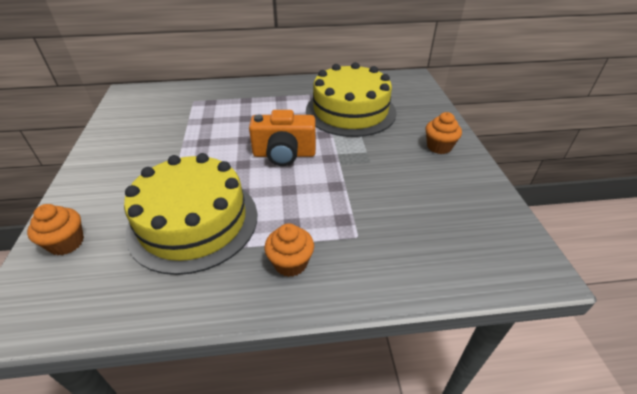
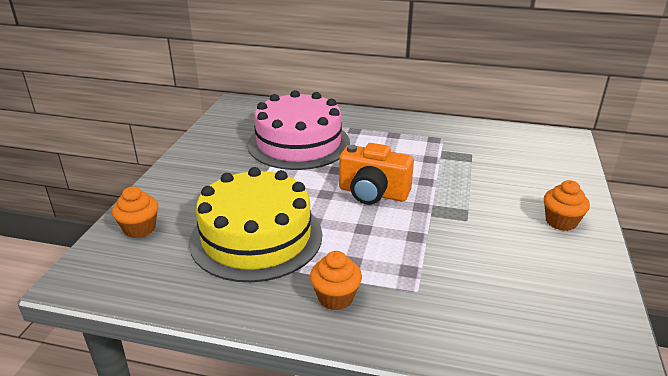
camera: 20 degrees right, 10 degrees down
yellow cake [306,62,396,137] -> none
none -> pink cake [248,90,350,170]

